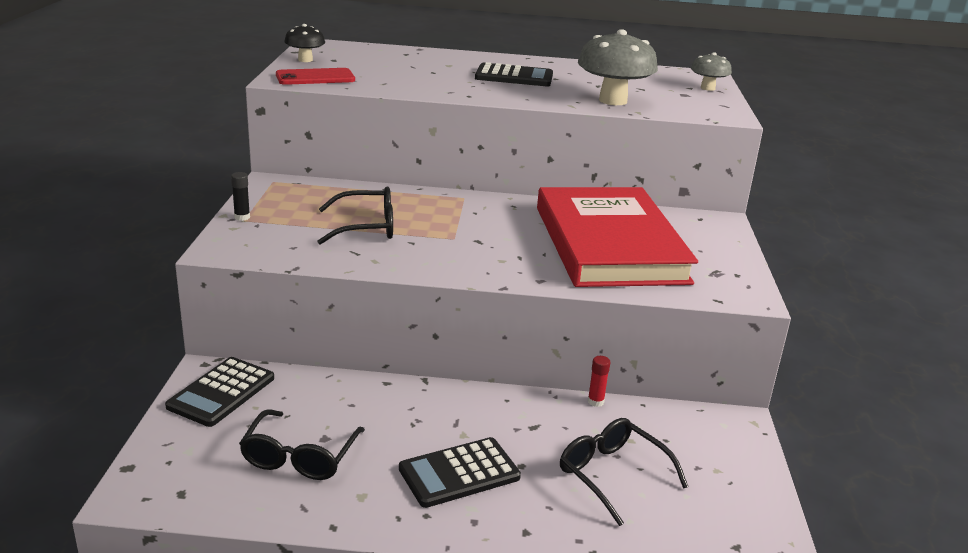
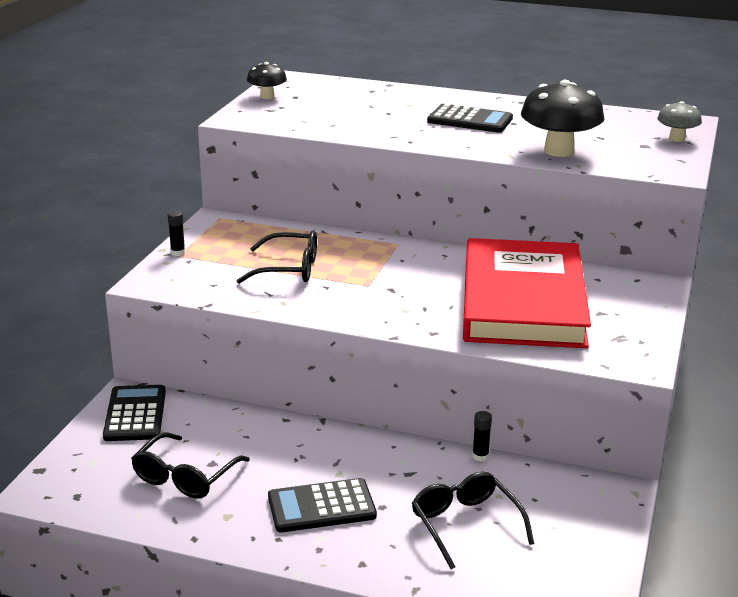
camera: 15 degrees right, 0 degrees up
black calculator [165,357,274,427] -> black calculator turned 135 degrees clockwise [103,385,166,441]
red phone [276,68,355,85] -> none
grey mushroom [578,29,658,105] -> black mushroom [521,80,604,157]
red glue stick [588,356,611,407] -> black glue stick [472,411,492,462]

